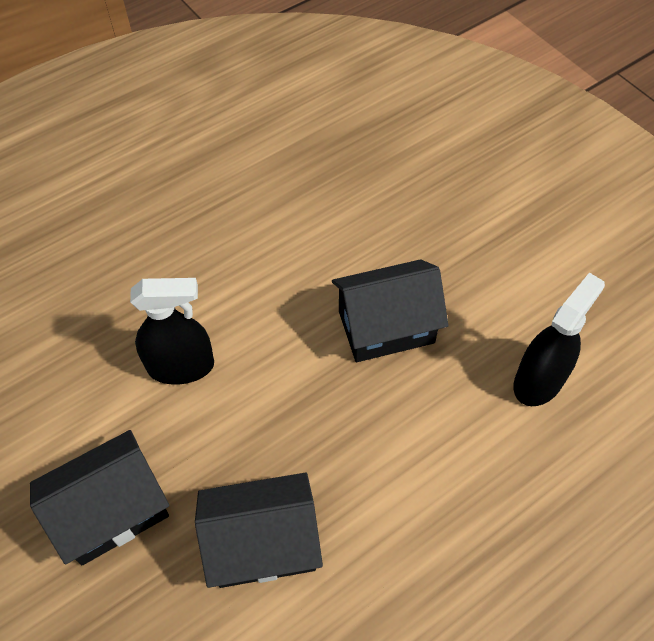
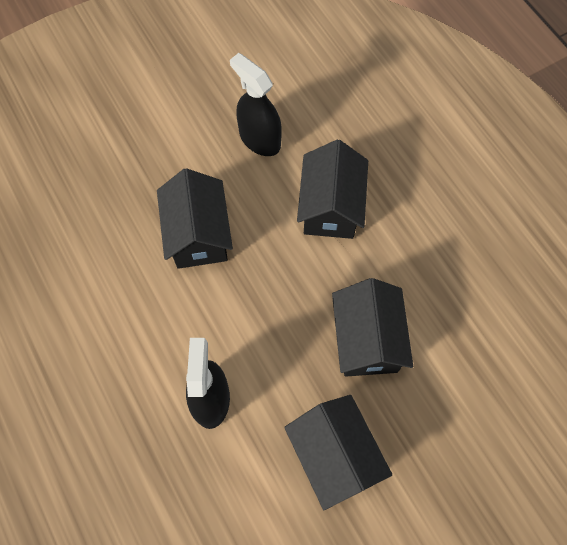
camera: 85 degrees left, 10 degrees up
none -> black house [297,140,368,239]

